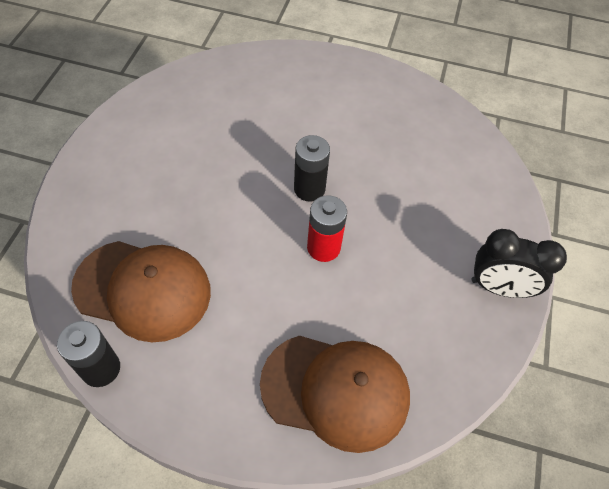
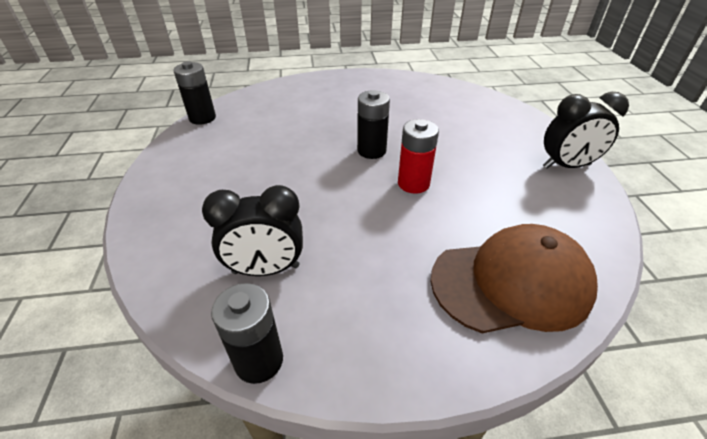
camera: 20 degrees left, 15 degrees down
brown cap [71,241,211,342] -> black clock [202,185,303,276]
none -> black battery [173,61,216,125]

